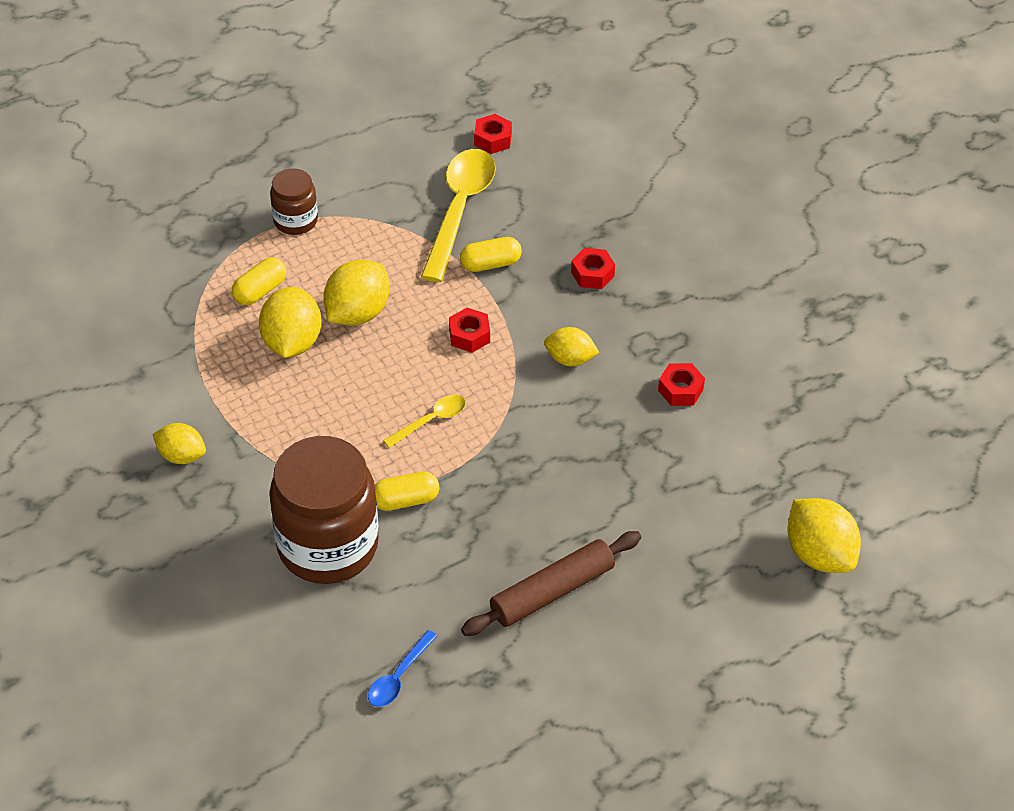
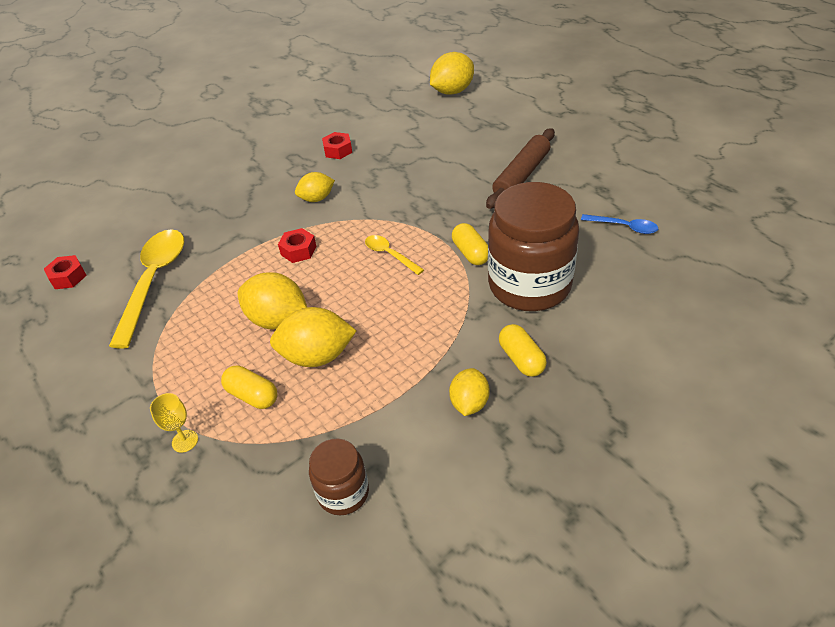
camera: 95 degrees left, 5 degrees down
brown jar [270,168,318,235] -> brown jar moved to [309,439,369,515]
yellow spoon [421,149,496,282] -> yellow spoon turned 90 degrees clockwise [109,229,184,348]
yellow capsule [460,237,522,272] -> yellow capsule moved to [499,324,547,377]
brown rolling pin [461,531,641,636] -> brown rolling pin turned 75 degrees clockwise [486,128,555,209]
yellow lemon [544,327,600,366] -> yellow lemon turned 60 degrees clockwise [295,172,335,202]
red nut [571,248,615,289] -> none
none -> yellow goblet [150,393,198,453]

